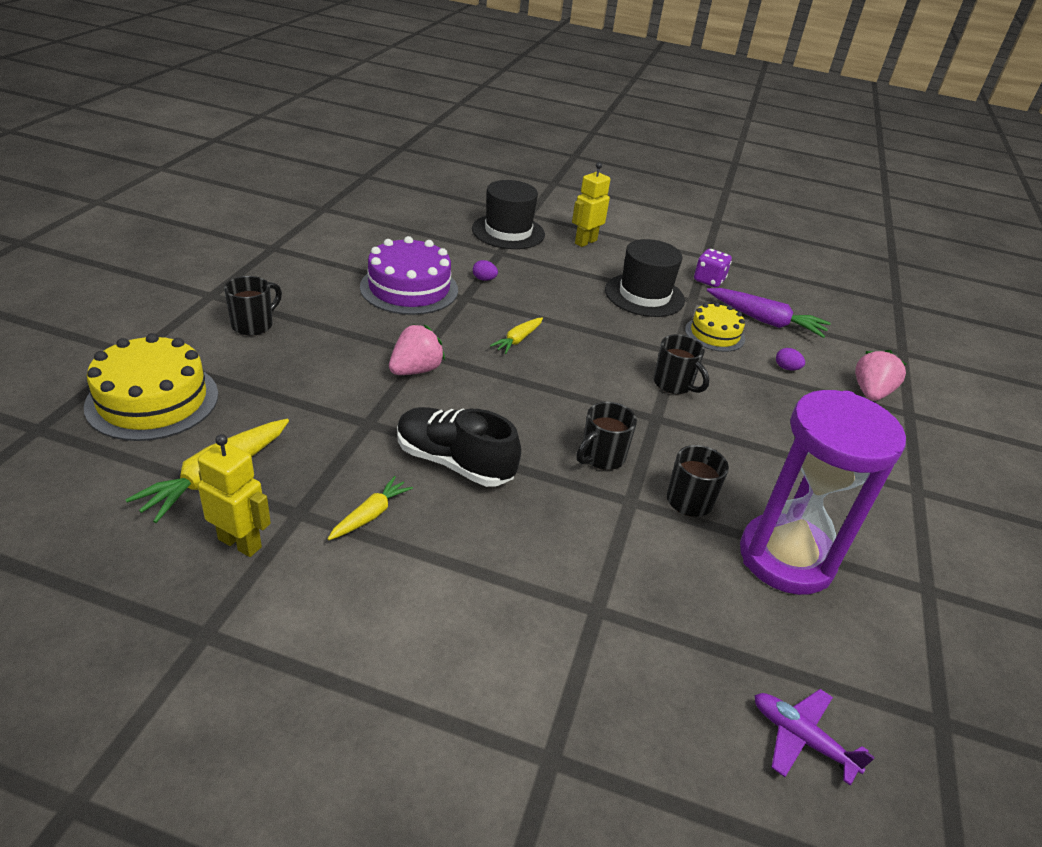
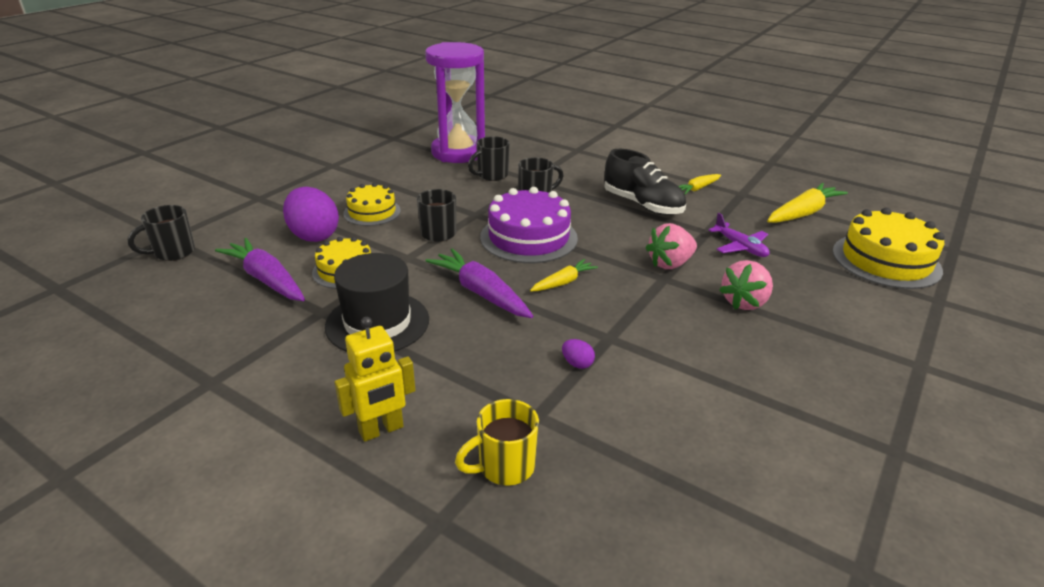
camera: 160 degrees left, 5 degrees down
yellow robot [198,434,271,557] -> none
black mug [224,276,282,336] -> black mug moved to [127,205,195,261]
purple cake [360,236,458,315] -> purple cake moved to [480,187,578,263]
black hat [472,180,545,249] -> yellow mug [455,399,539,486]
purple dice [694,249,732,287] -> none
purple plane [754,689,875,786] -> purple plane moved to [709,213,770,257]
purple egg [776,348,805,370] -> purple egg [283,187,339,242], size x2.41
pink strawberry [855,350,906,401] -> pink strawberry moved to [719,260,773,310]
none -> yellow cake [343,183,401,226]
none -> purple carrot [425,248,533,318]

